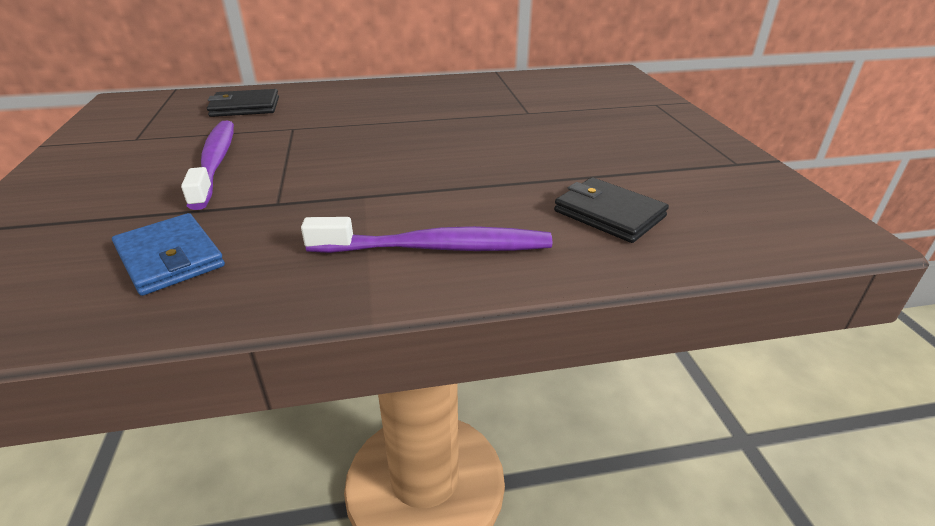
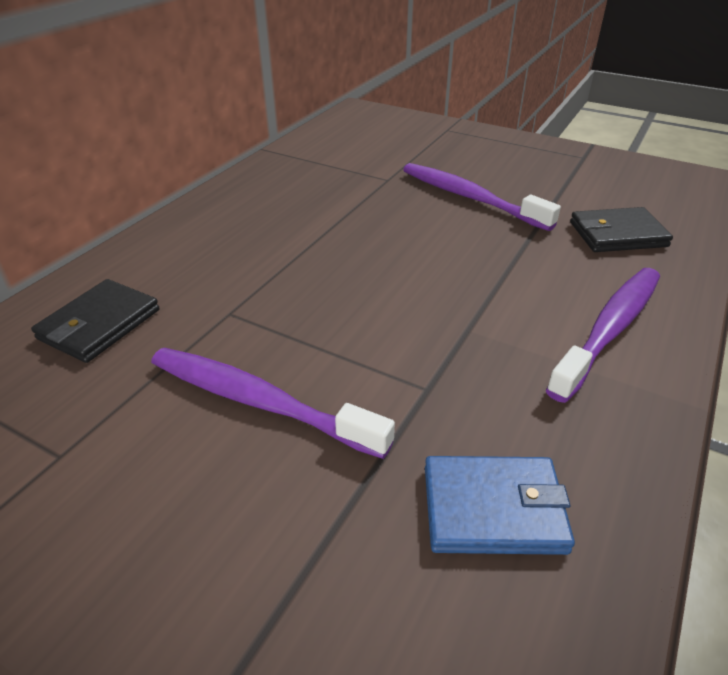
camera: 50 degrees left, 5 degrees up
none -> purple toothbrush [403,163,561,231]

